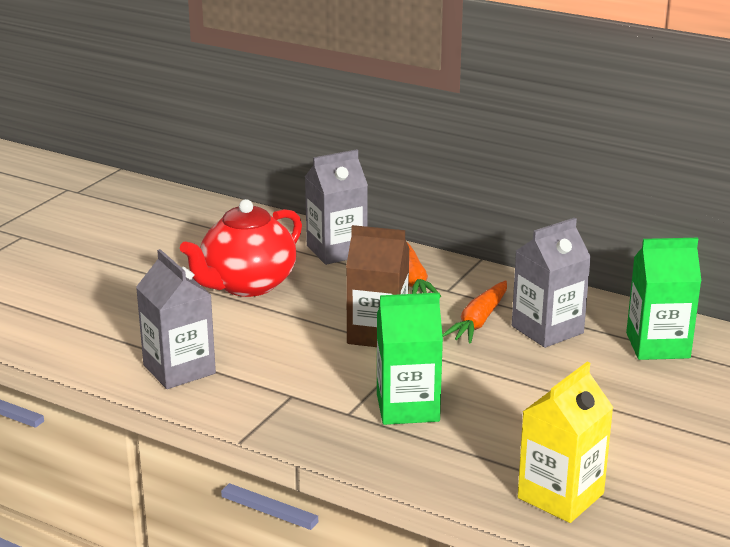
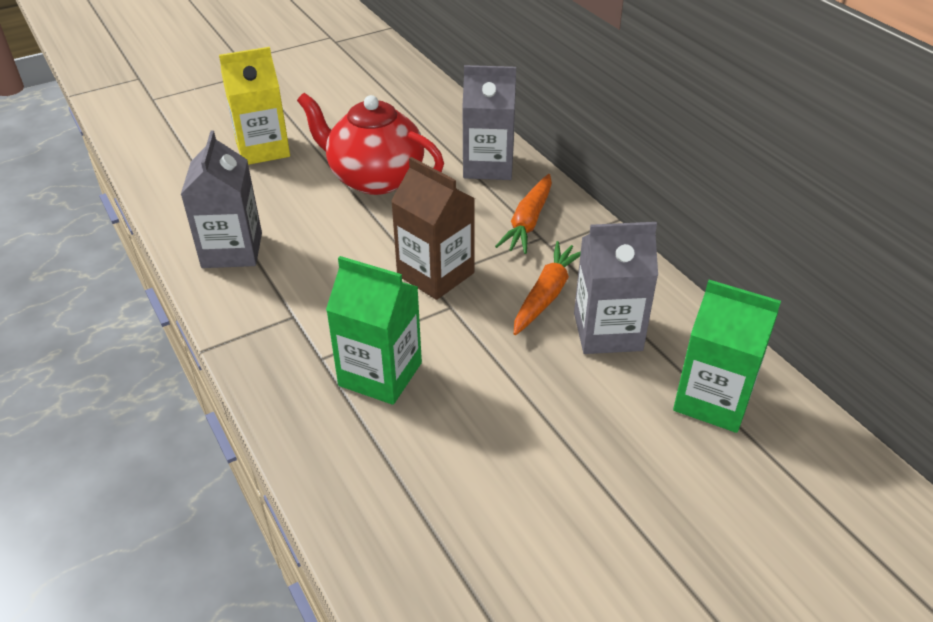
camera: 30 degrees right, 15 degrees up
red teapot [180,199,302,297] -> red teapot turned 45 degrees clockwise [297,93,444,195]
orange carrot [442,280,507,344] -> orange carrot turned 150 degrees clockwise [514,241,581,335]
yellow carton [518,362,614,523] -> yellow carton moved to [219,47,290,165]

